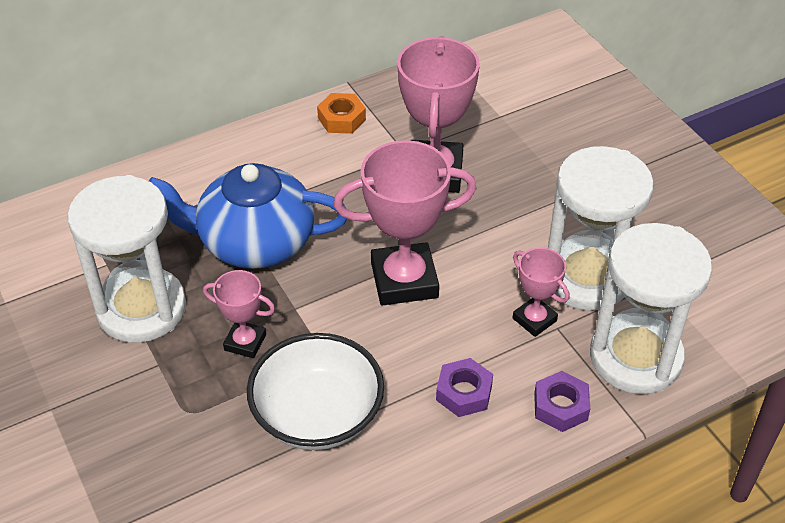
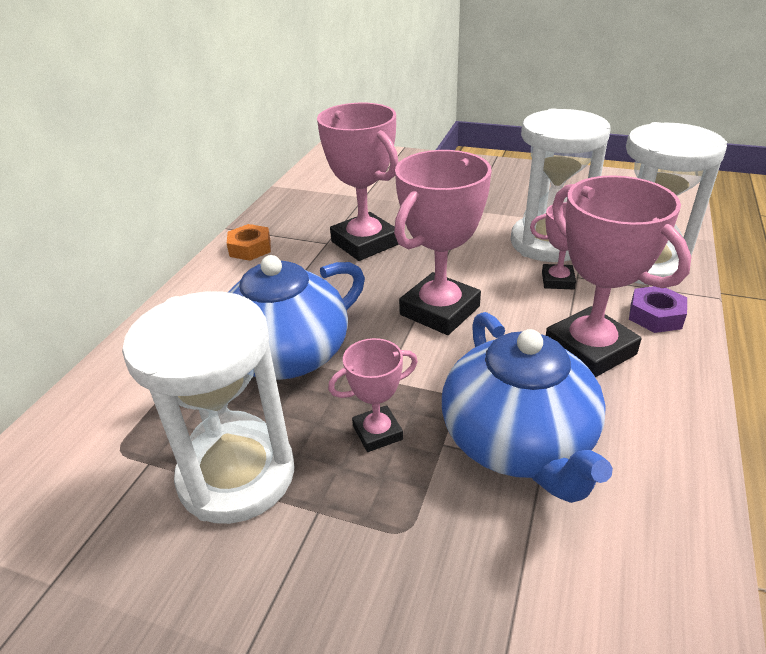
camera: 40 degrees left, 10 degrees down
white bowl [247,333,384,450] -> blue teapot [442,312,613,503]
purple nut [436,358,493,417] -> pink trophy [546,175,691,377]

